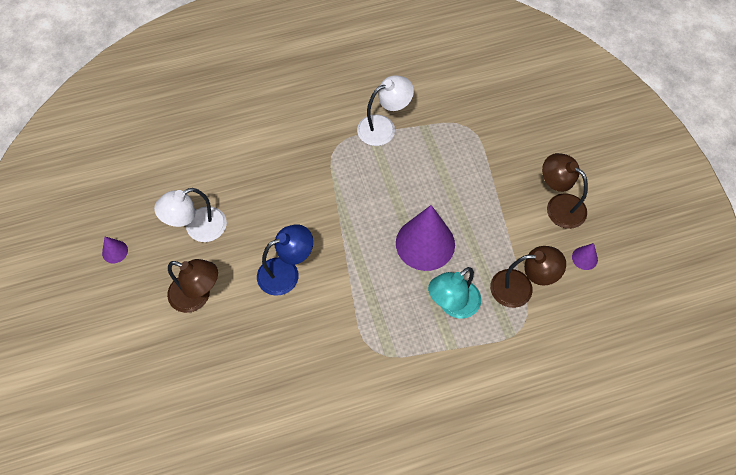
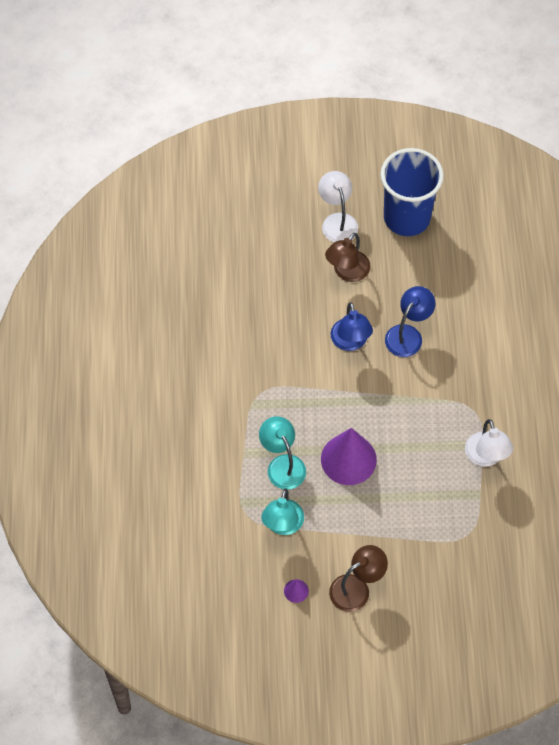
camera: 105 degrees right, 0 degrees up
purple cone [102,237,128,263] -> blue cup [380,148,444,236]
white lamp [154,188,227,242] -> white lamp moved to [318,171,358,243]
brown lamp [490,246,566,308] -> turquoise lamp [261,489,304,535]
none -> blue lamp [385,286,435,357]

